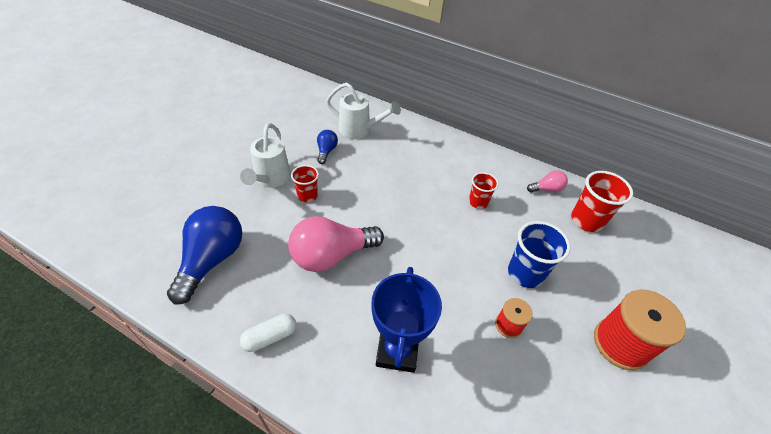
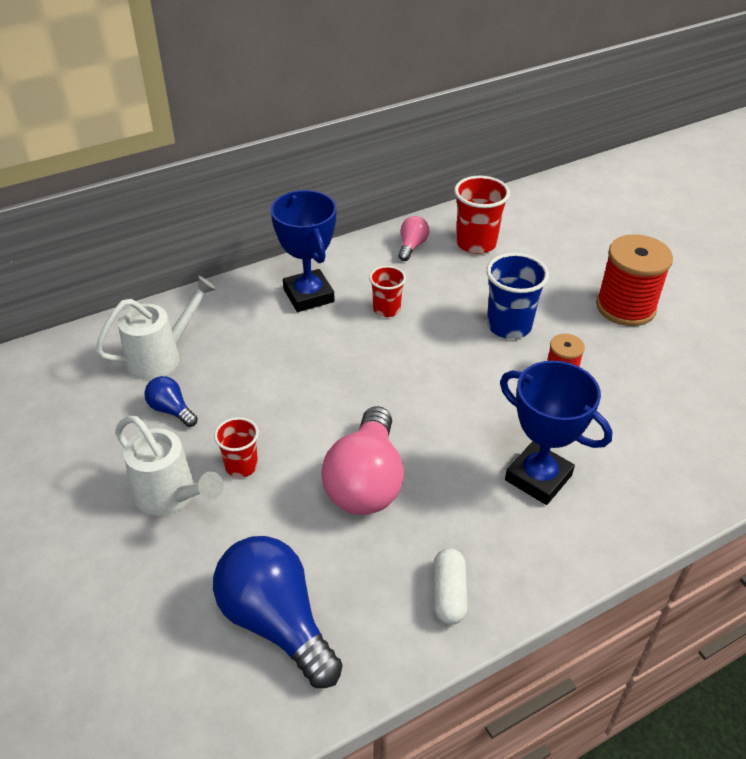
camera: 55 degrees left, 5 degrees down
none -> blue trophy [271,190,336,312]

